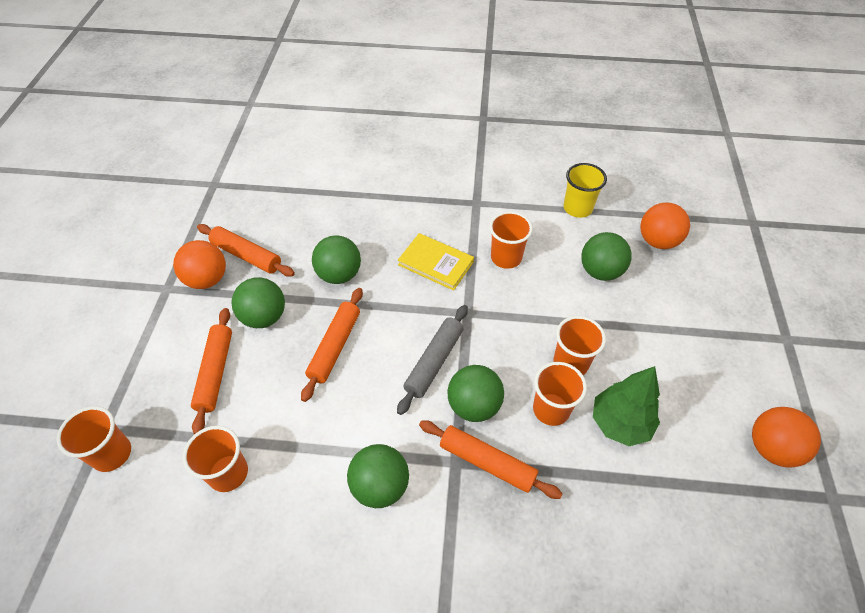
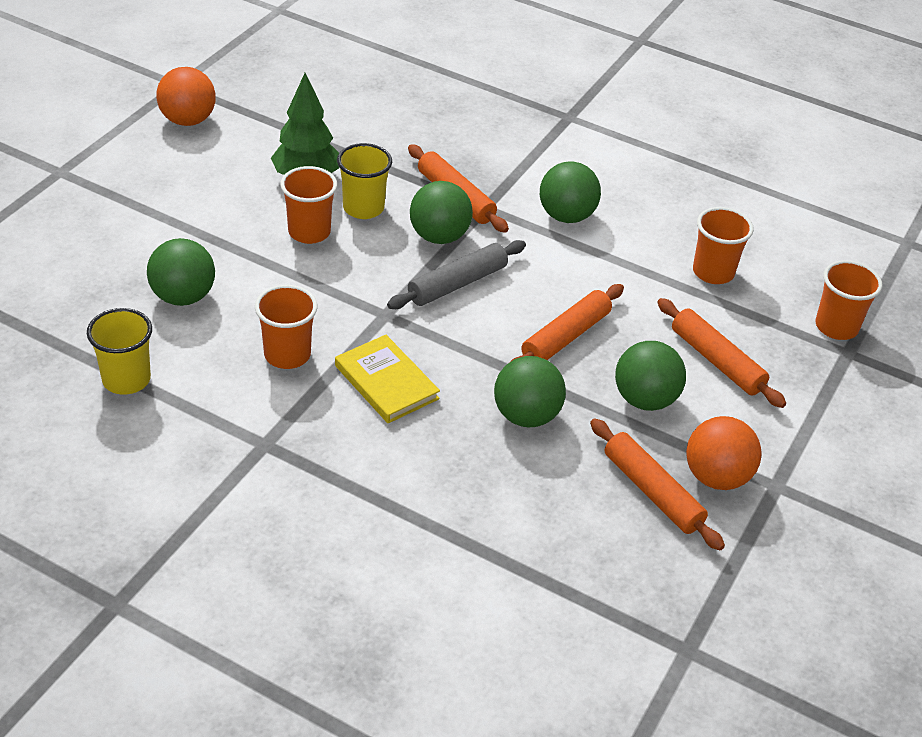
camera: 160 degrees left, 10 degrees down
orange rolling pin [191,308,232,434] -> orange rolling pin turned 60 degrees counterclockwise [657,298,786,408]
orange cup [533,362,587,426] -> yellow cup [337,143,392,219]
orange ball [640,202,690,249] -> none

